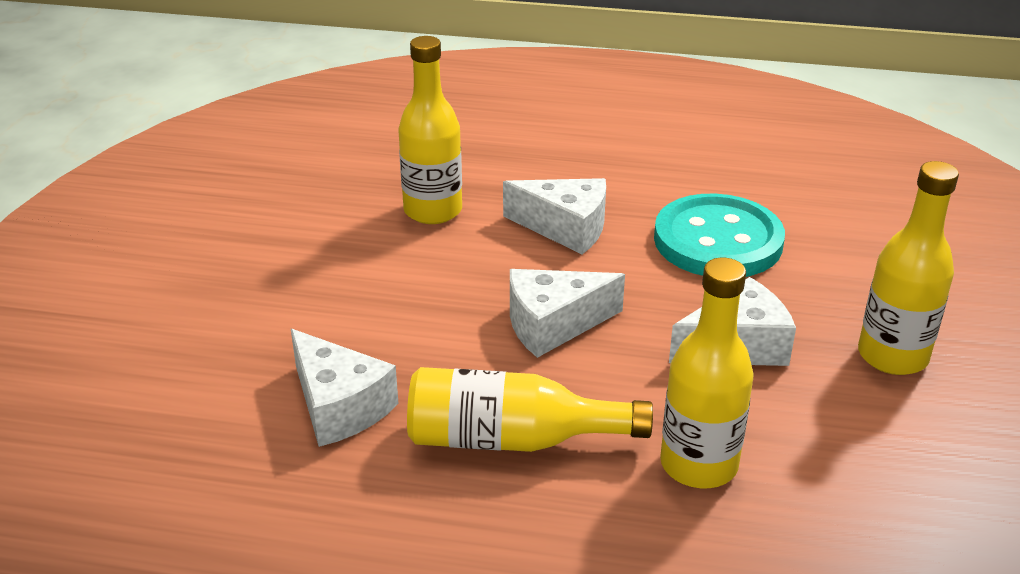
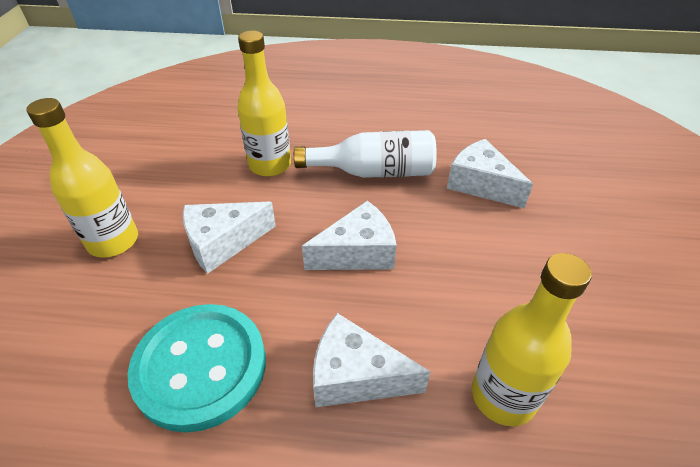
camera: 175 degrees right, 10 degrees up
yellow bottle [407,367,653,452] -> white bottle [294,130,437,178]

